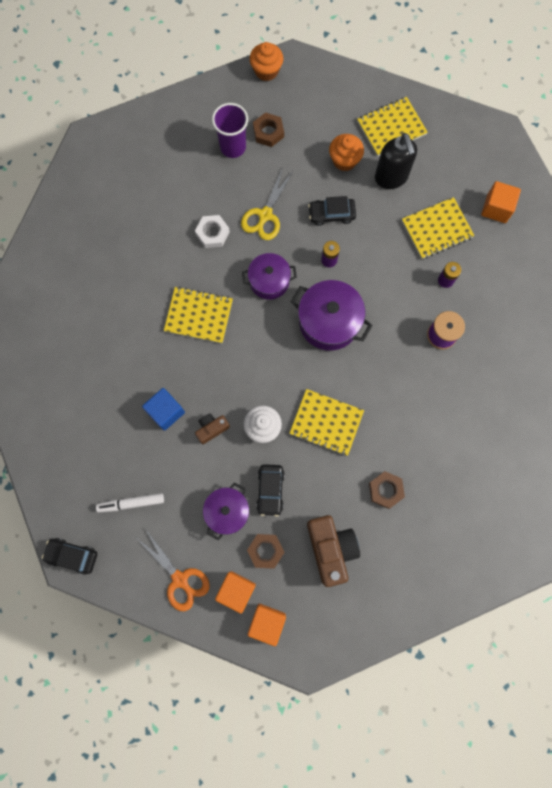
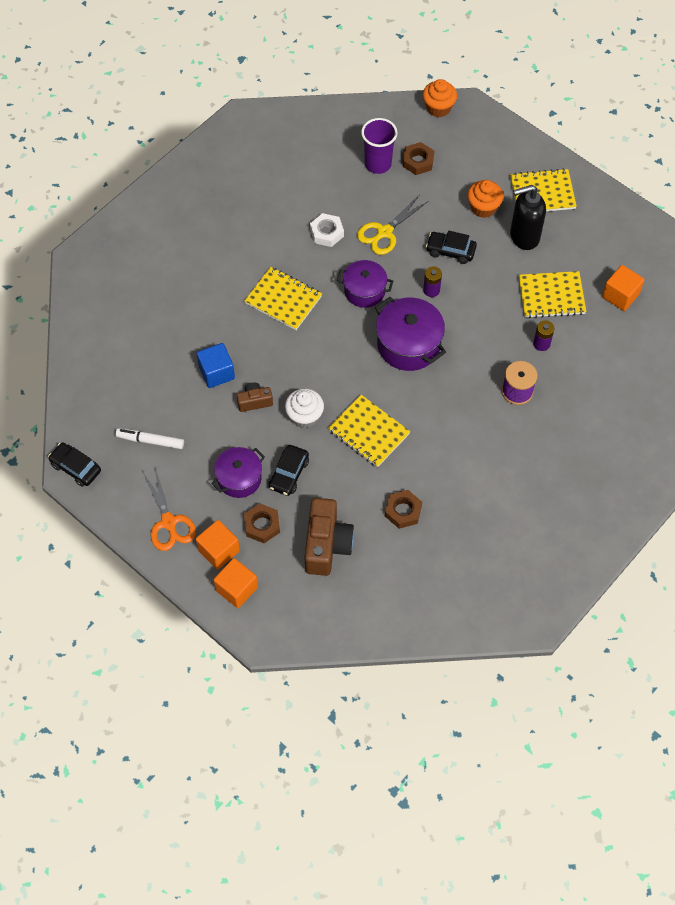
camera: 20 degrees right, 15 degrees down
black soap dispenser [375,133,417,189] -> black soap dispenser turned 75 degrees clockwise [510,185,546,250]

